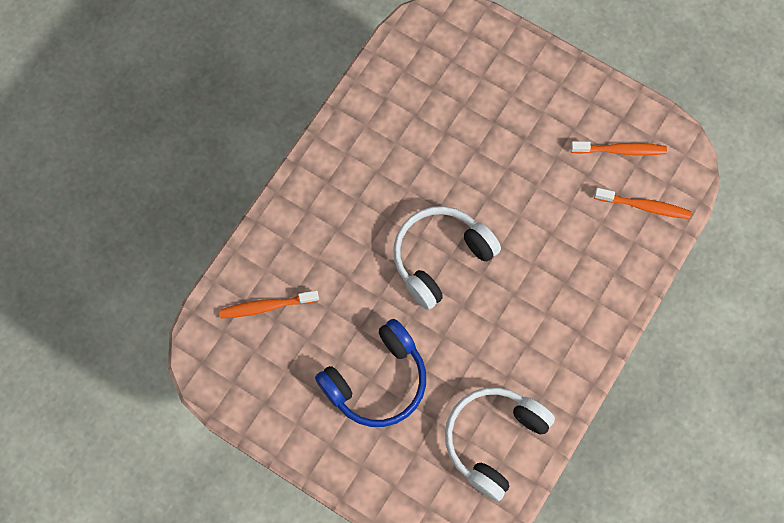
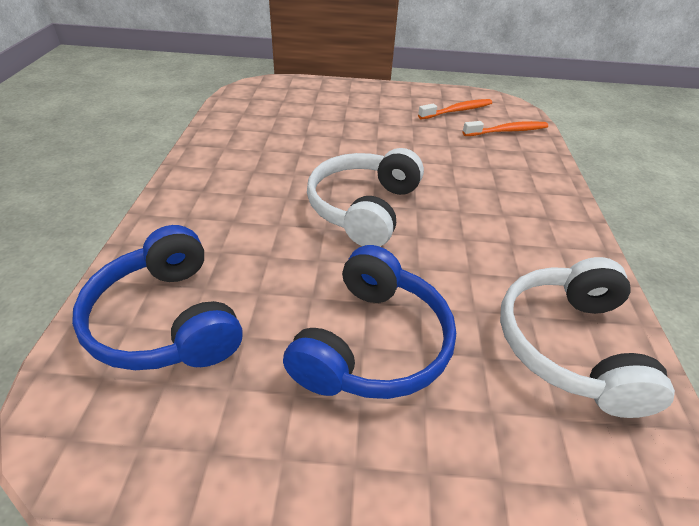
camera: 30 degrees left, 30 degrees down
orange toothbrush [219,290,319,319] -> blue headphones [72,225,243,370]

